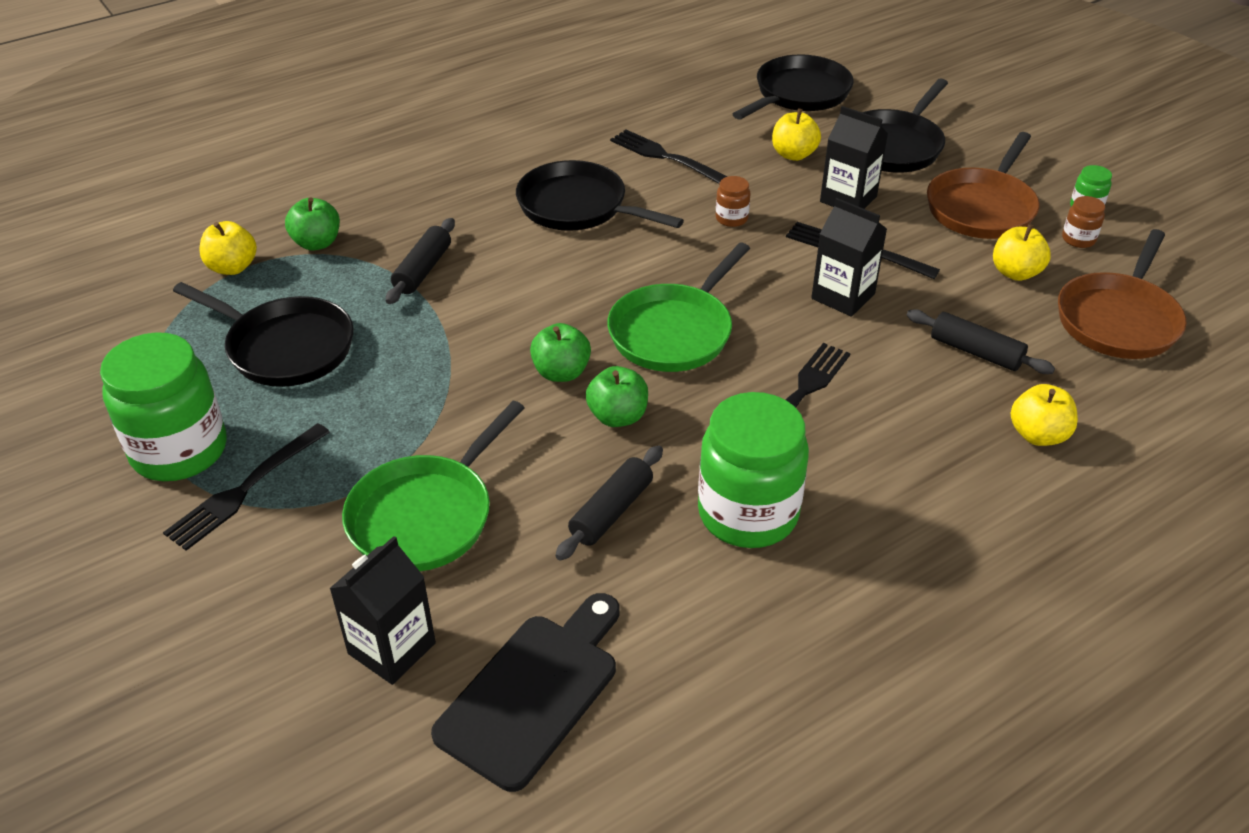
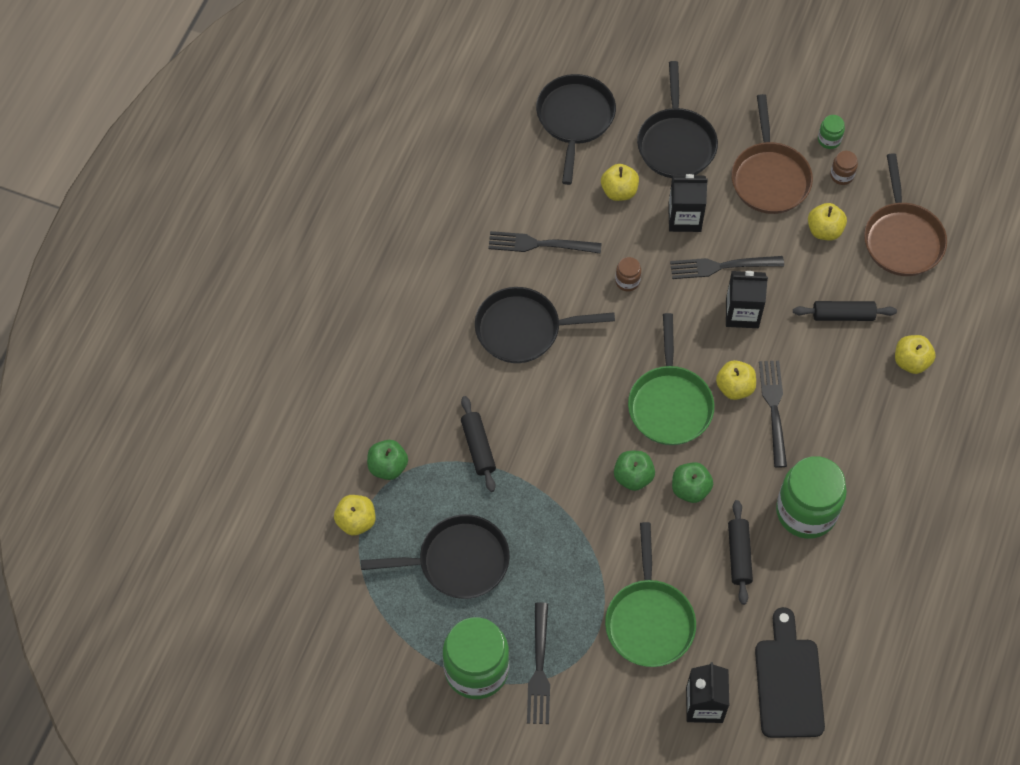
camera: 35 degrees left, 20 degrees up
none -> yellow apple [716,360,756,400]

